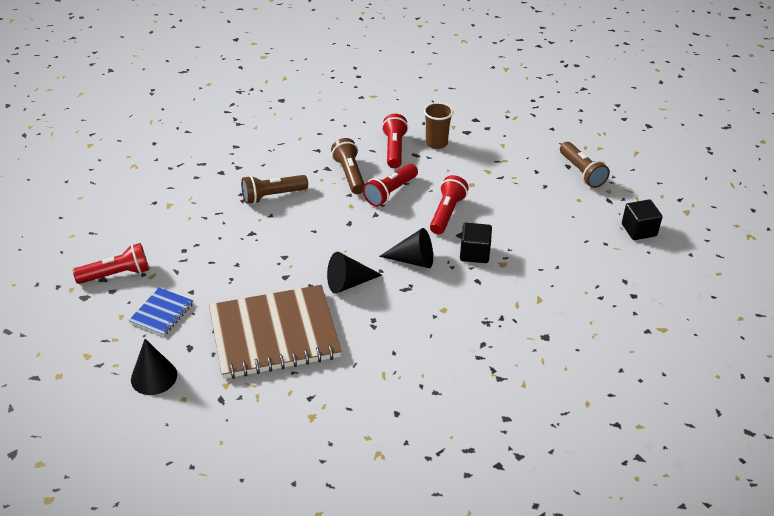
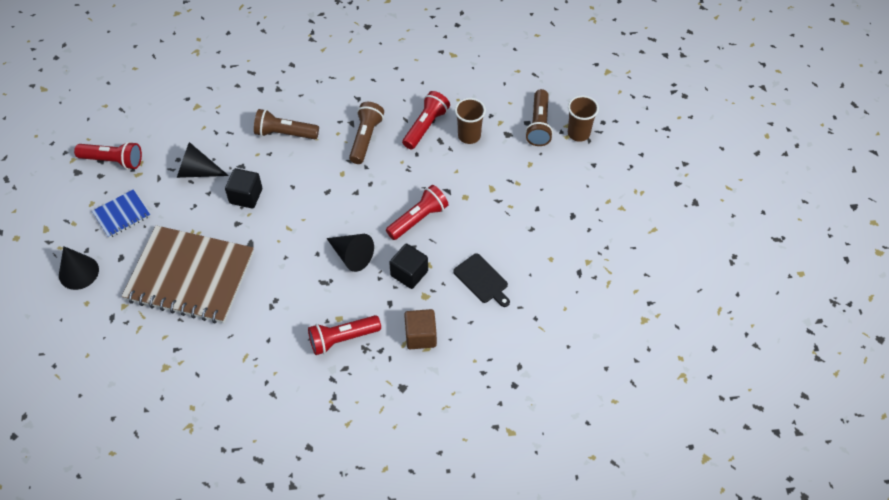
camera: 30 degrees right, 15 degrees up
black cone [327,252,382,294] -> black cone moved to [177,142,229,178]
red flashlight [363,164,418,207] -> red flashlight moved to [308,315,381,355]
brown flashlight [560,142,610,188] -> brown flashlight moved to [525,89,553,146]
black cube [622,200,662,240] -> black cube moved to [225,168,262,209]
none -> brown cube [404,309,437,349]
none -> black cutting board [453,253,510,307]
none -> brown cup [568,95,599,142]

